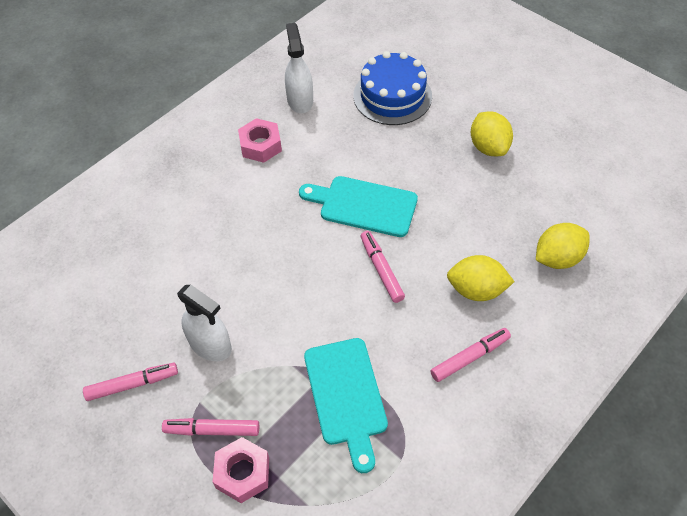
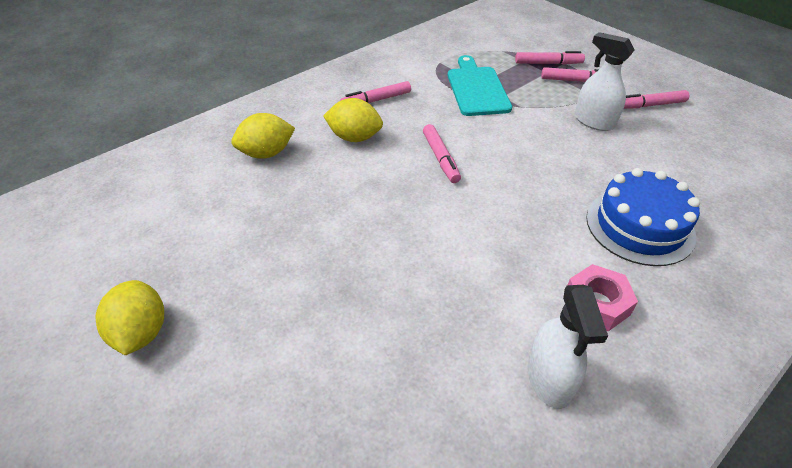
camera: 175 degrees left, 10 degrees down
pink nut [213,437,269,503] -> pink marker [515,51,585,65]
turquoise cutting board [299,176,418,237] -> none
blue cake [353,51,432,125] -> blue cake moved to [586,168,700,266]
yellow lemon [471,111,513,156] -> yellow lemon moved to [95,280,164,355]

